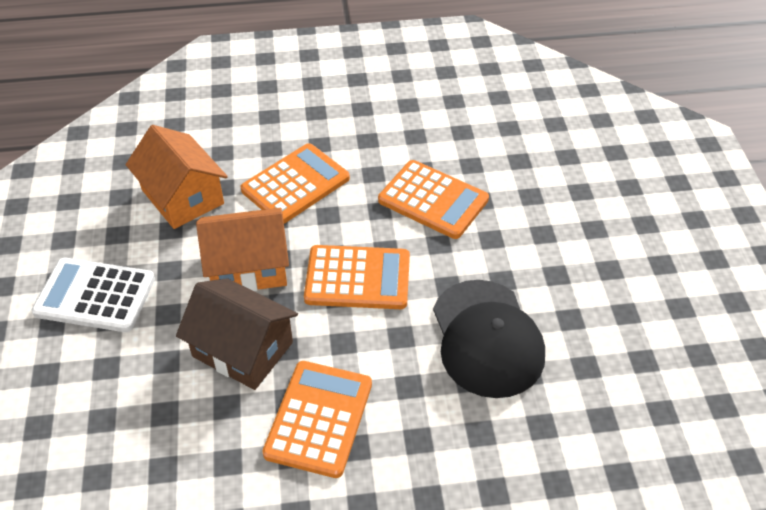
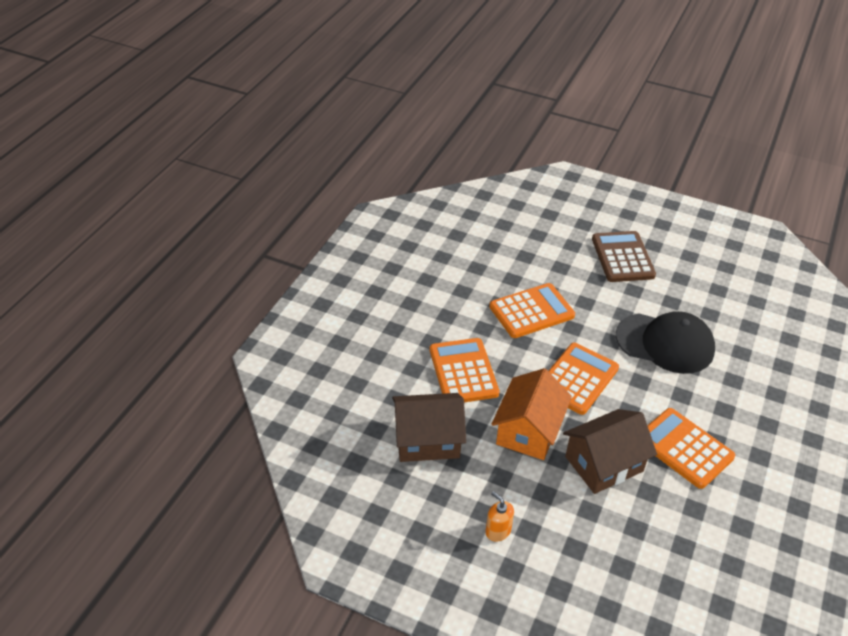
camera: 60 degrees left, 5 degrees down
white calculator [32,258,155,332] -> orange soap dispenser [485,491,514,542]
orange house [126,125,228,229] -> brown house [392,393,466,462]
none -> brown calculator [592,231,656,282]

